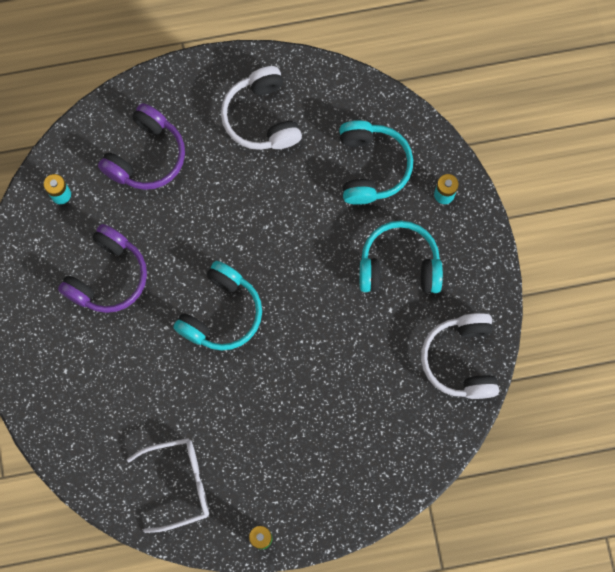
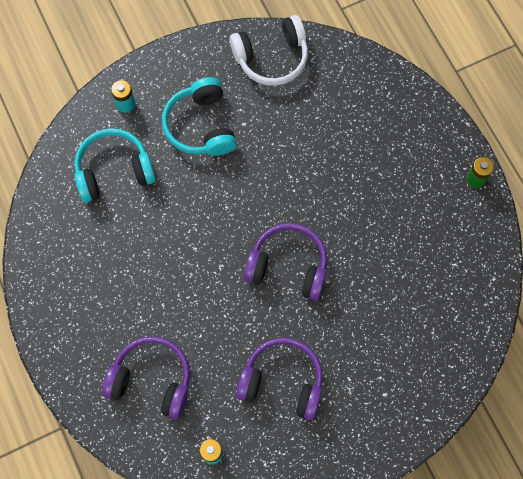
camera: 105 degrees left, 5 degrees down
white glasses [127,438,209,533] -> none
turquoise headphones [173,261,262,350] -> purple headphones [244,223,327,301]
white headphones [221,66,302,150] -> none

